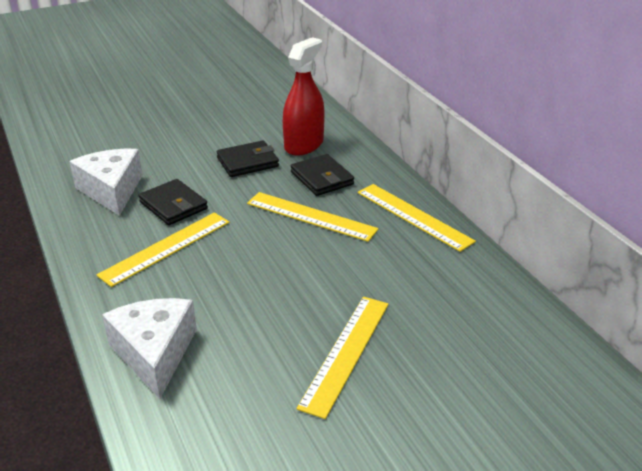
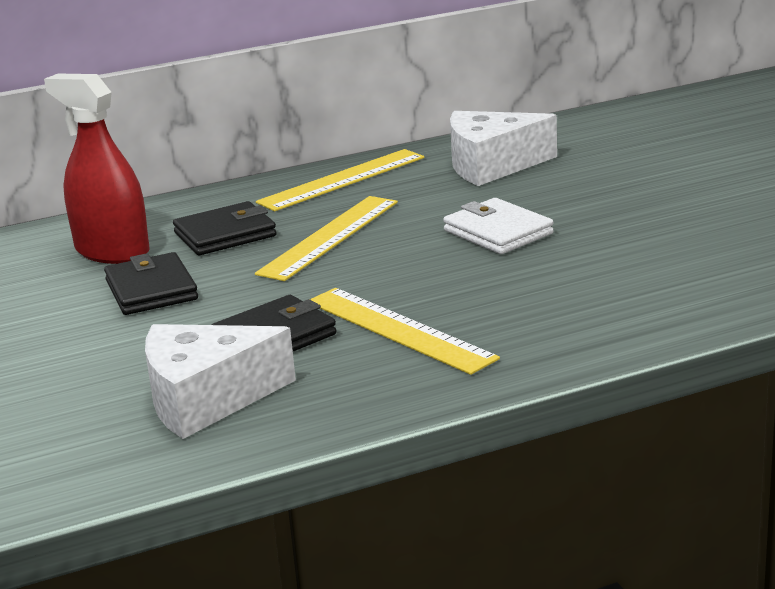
camera: 85 degrees left, 10 degrees down
white cheese [102,298,197,399] -> white cheese moved to [450,111,557,186]
yellow ruler [296,297,389,419] -> none
none -> white wallet [443,198,554,254]

